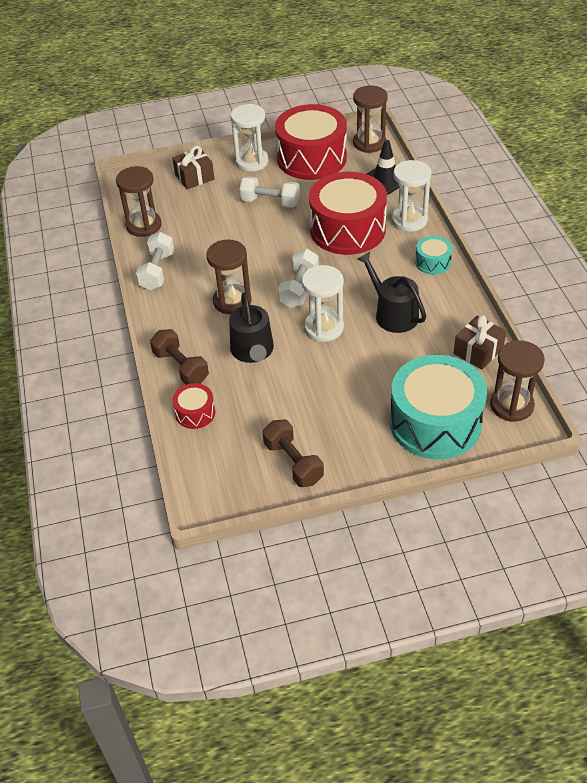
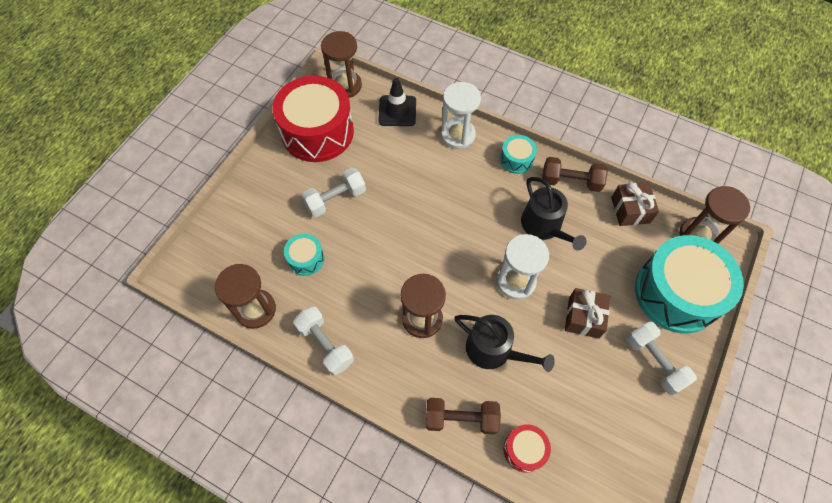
camera: 50 degrees left, 15 degrees up
brown gift [172,146,214,190] -> brown gift moved to [565,288,610,339]
white hourglass [230,104,269,172] -> none
brown dumbbell [263,419,324,487] -> brown dumbbell moved to [542,157,608,192]
white dumbbell [278,249,319,308] -> white dumbbell moved to [627,321,697,395]
red drum [309,172,387,255] -> none
black watering can [357,252,426,333] -> black watering can turned 120 degrees counterclockwise [521,177,587,251]
none -> turquoise drum [284,234,324,276]

